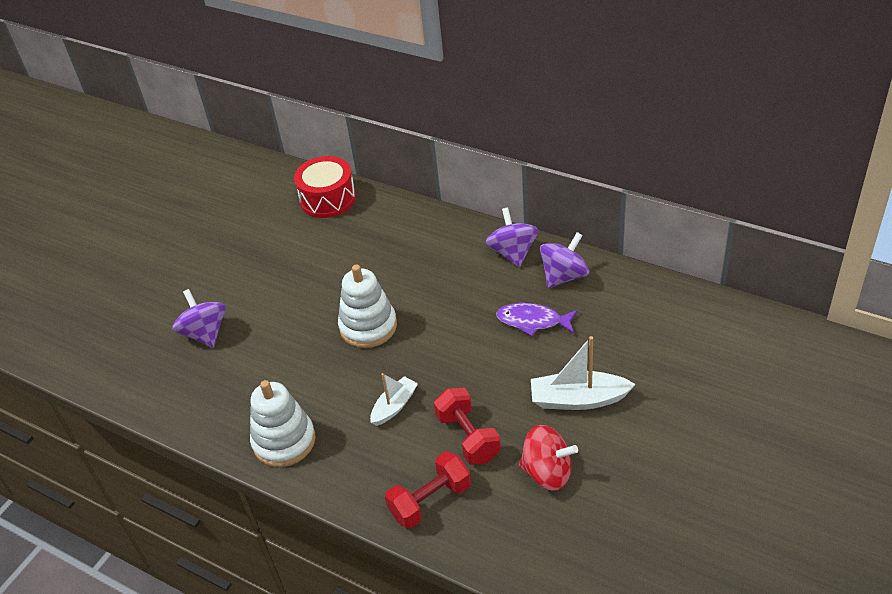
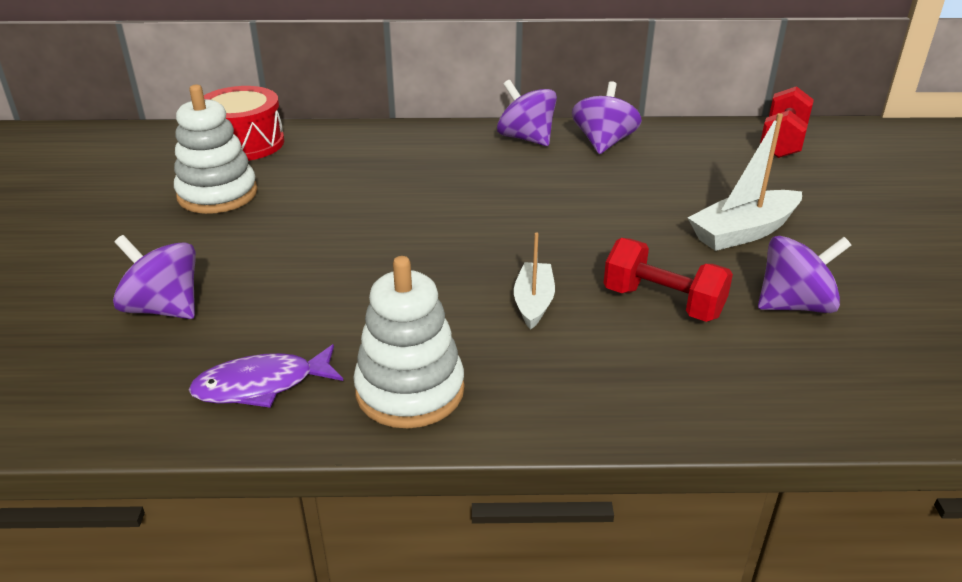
camera: 35 degrees left, 10 degrees down
white stacking toy [338,265,397,348] -> white stacking toy moved to [174,85,258,214]
red dumbbell [385,451,471,529] -> red dumbbell moved to [760,86,814,158]
purple fish [496,303,578,336] -> purple fish moved to [189,344,343,408]
red spinning top [519,425,578,491] -> purple spinning top [758,236,851,313]

